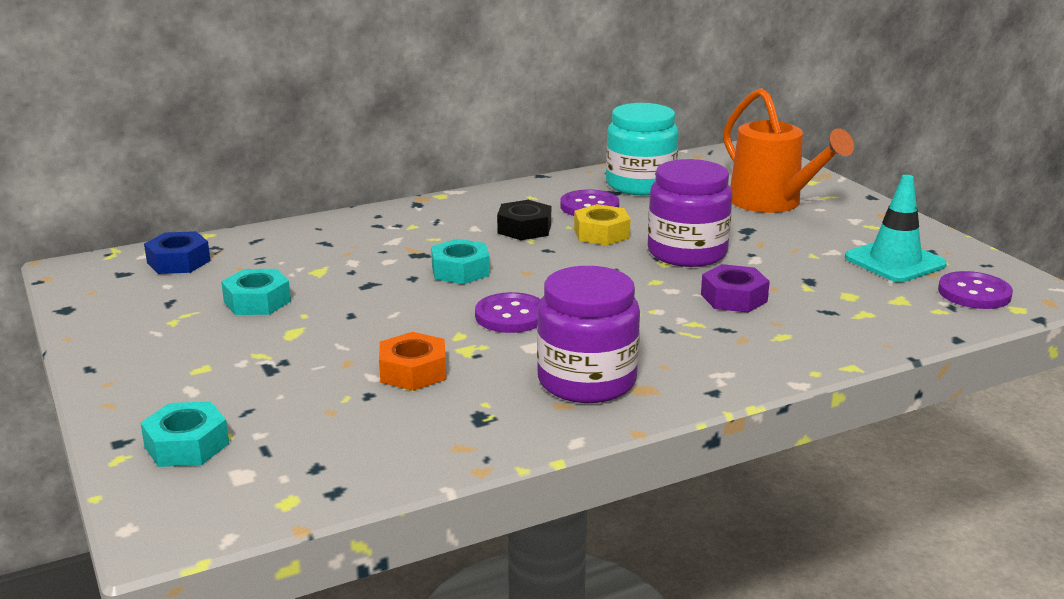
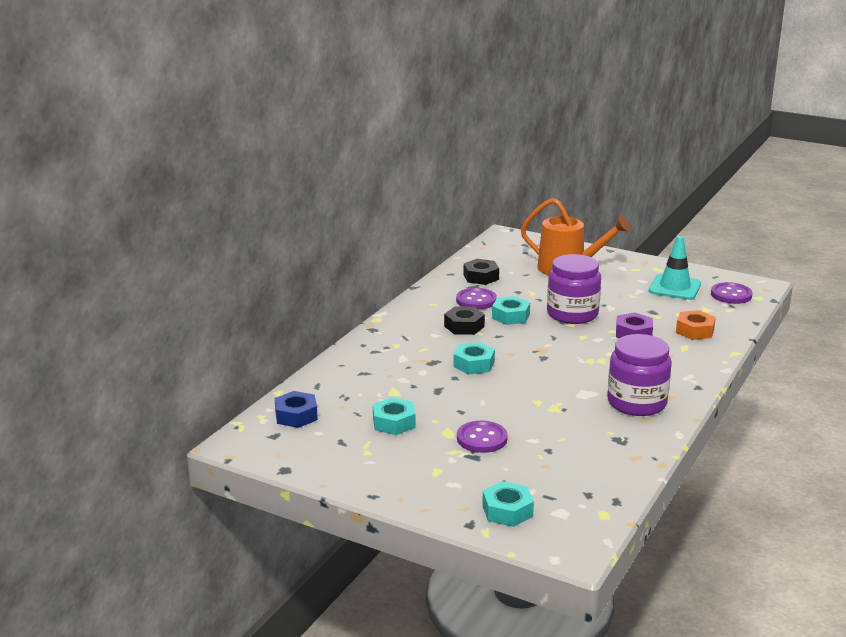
camera: 35 degrees left, 0 degrees up
orange nut [379,332,446,391] -> orange nut moved to [676,310,716,340]
purple button [475,292,541,333] -> purple button moved to [457,421,508,453]
yellow nut [574,204,631,245] -> turquoise nut [492,296,530,325]
turquoise jar [606,103,679,195] -> black nut [463,259,499,285]

